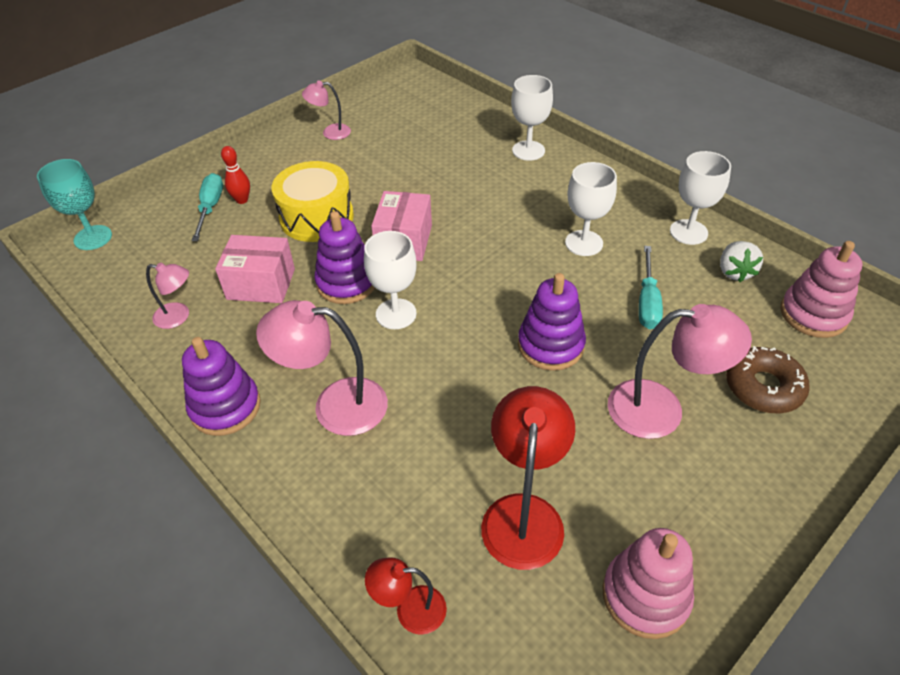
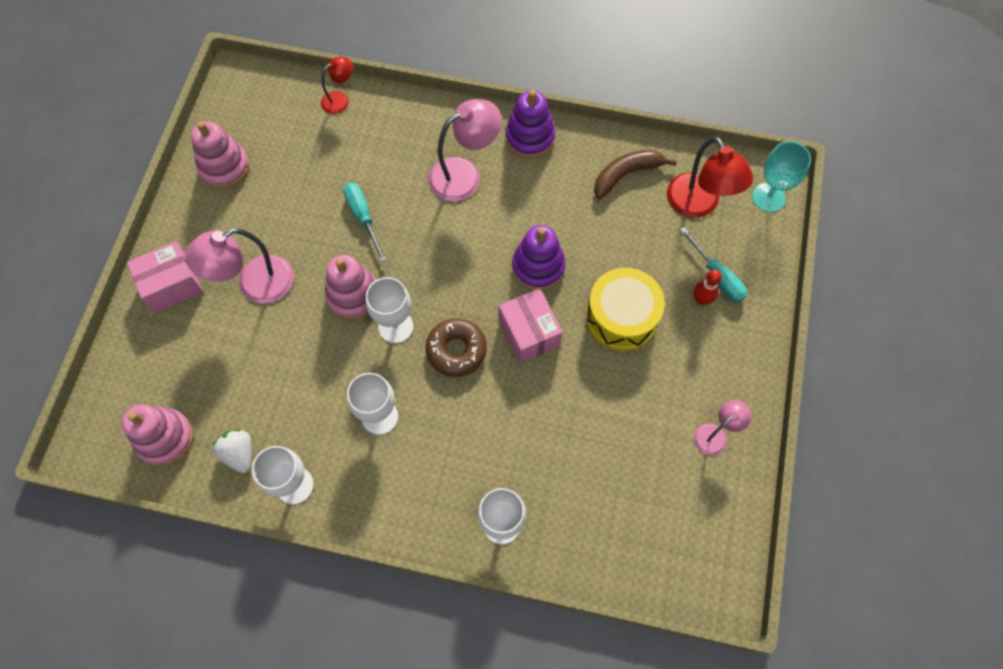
camera: 145 degrees right, 20 degrees up
pink lamp [146,262,189,329] -> brown banana [594,150,677,199]
pink box [215,235,295,303] -> pink box moved to [127,241,203,313]
white goblet [364,231,417,329] -> white goblet moved to [366,277,413,343]
red lamp [481,386,575,570] -> red lamp moved to [667,137,753,218]
purple stacking toy [518,273,586,371] -> pink stacking toy [324,255,376,320]
turquoise screwdriver [639,246,663,329] -> turquoise screwdriver moved to [343,183,387,262]
brown donut [726,346,810,413] -> brown donut moved to [426,318,487,377]

